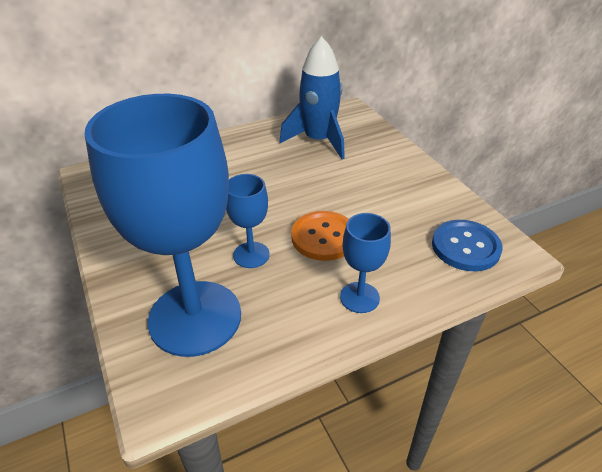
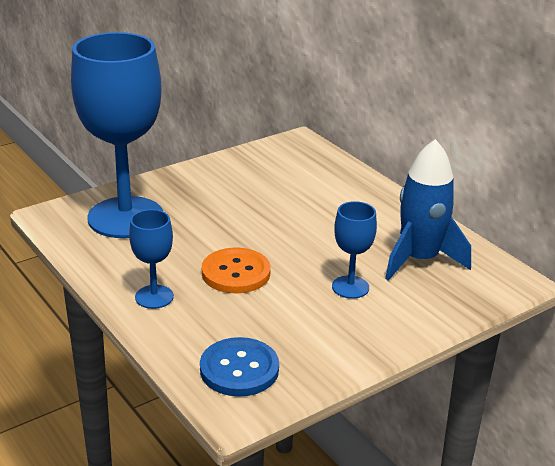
camera: 80 degrees right, 10 degrees down
blue goblet [226,174,270,268] -> blue goblet moved to [332,201,377,299]

